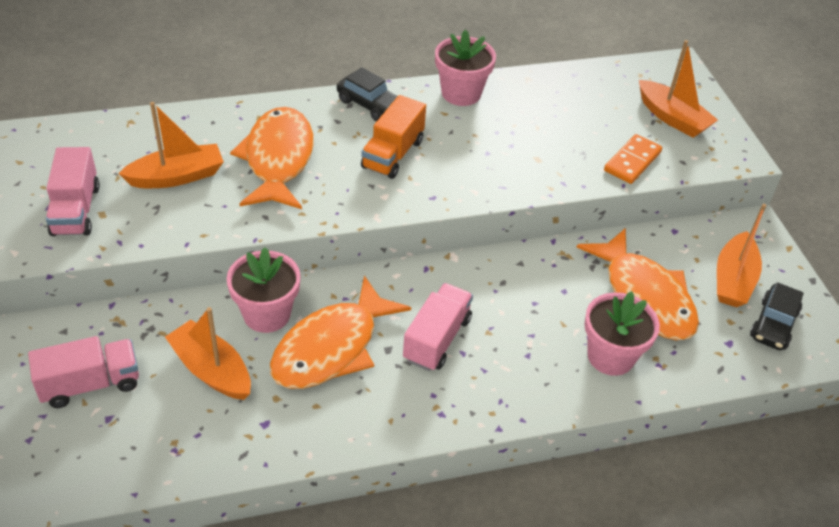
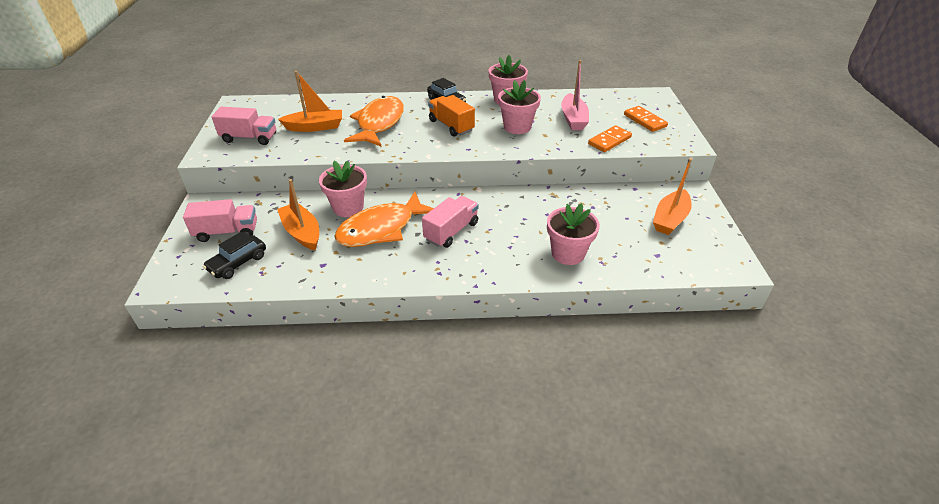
camera: 15 degrees right, 5 degrees down
pink truck [46,147,100,236] -> pink truck turned 90 degrees counterclockwise [212,107,276,145]
orange truck [361,95,426,179] -> orange truck turned 105 degrees clockwise [428,95,475,137]
orange fish [577,228,699,341] -> none
orange boat [639,40,718,138] -> orange domino [624,106,668,132]
black car [750,282,804,350] -> black car moved to [203,232,266,279]
none -> pink flower pot [498,80,541,134]
none -> pink boat [561,60,589,130]

